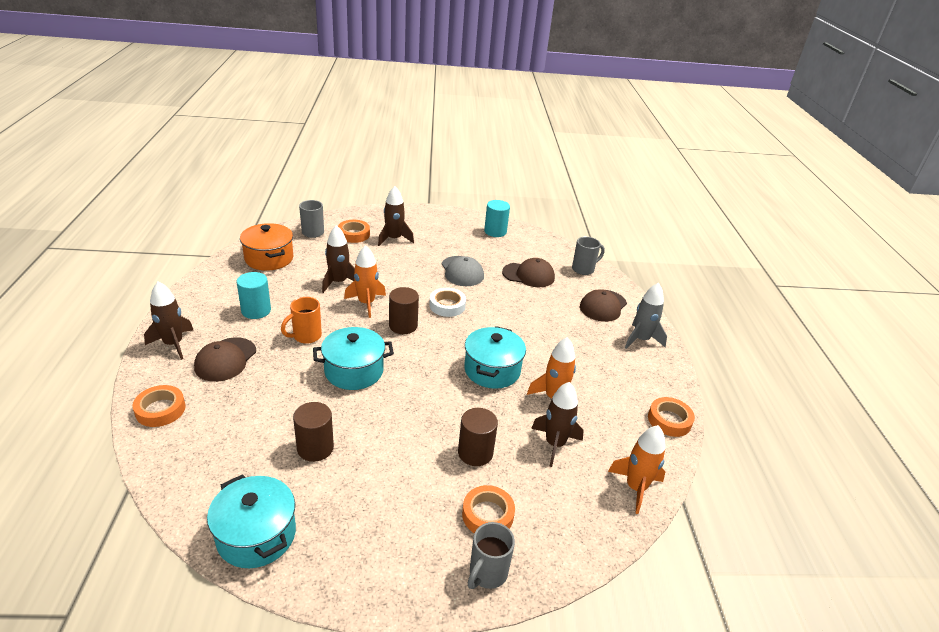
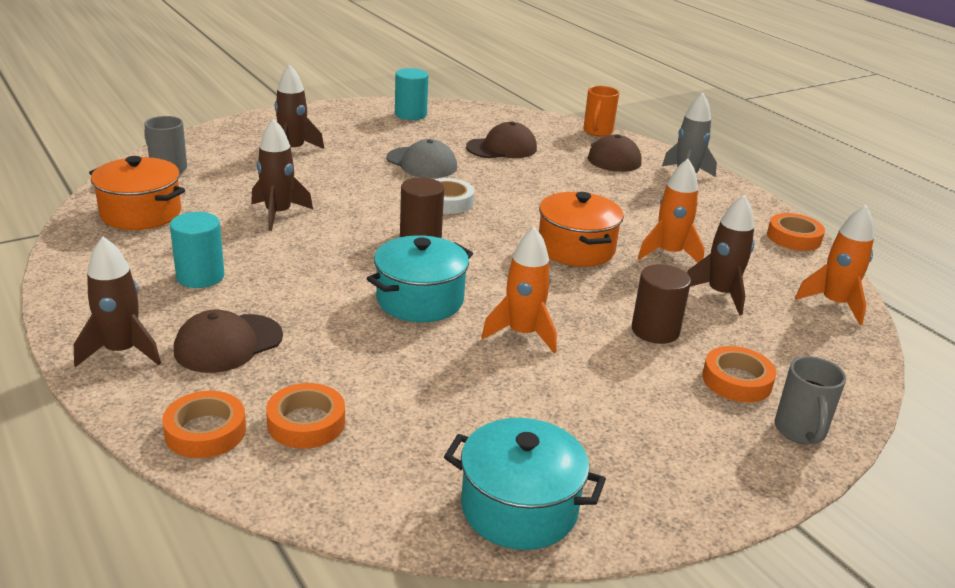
camera: 30 degrees left, 5 degrees down
brown cap [194,337,256,382] -> brown cap turned 60 degrees clockwise [174,309,283,373]
orange mug [281,297,322,344] -> orange mug moved to [583,86,619,137]
brown cylinder [293,402,334,462] -> none
orange tape [338,220,370,243] -> orange tape moved to [266,383,345,449]
orange rocket [344,245,386,318] -> orange rocket moved to [481,226,557,353]
turquoise pot [464,326,526,389] -> orange pot [539,192,624,267]
grey mug [572,237,605,275] -> none

